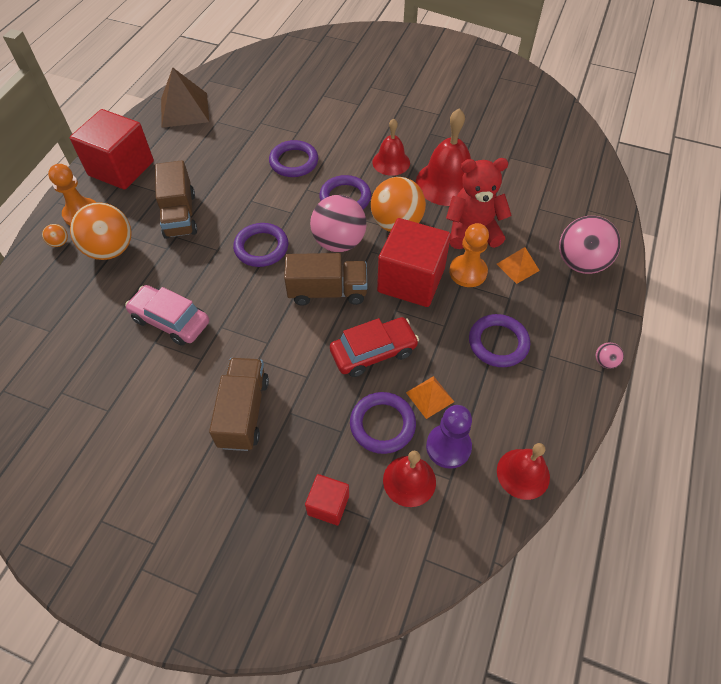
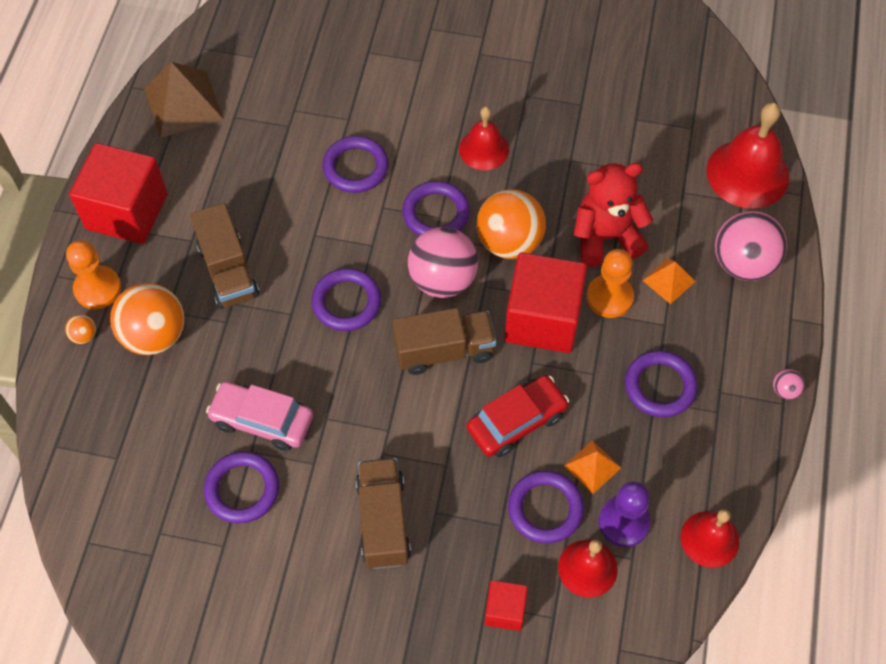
camera: 10 degrees left, 5 degrees up
red bell [416,108,471,206] -> red bell moved to [707,103,790,209]
none -> purple ring [204,451,279,523]

